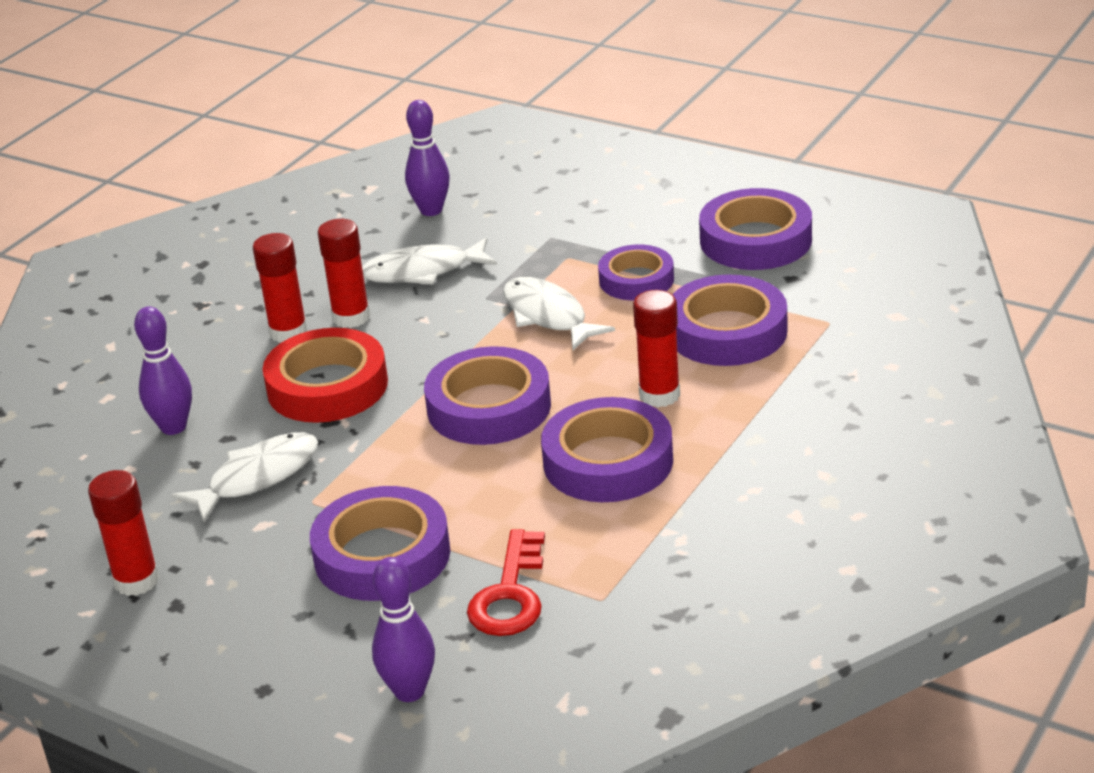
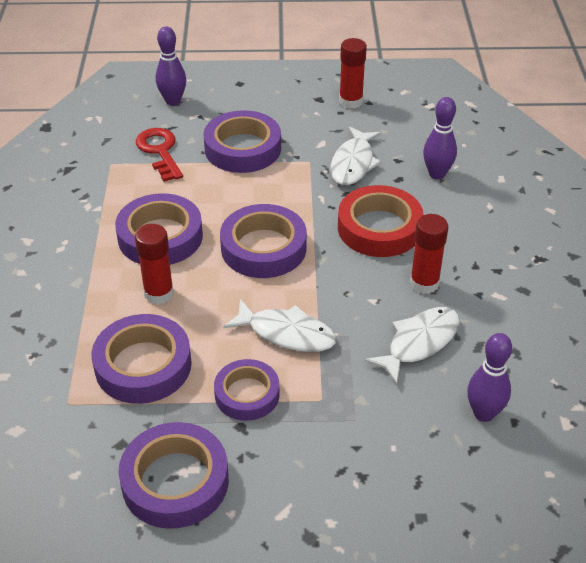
camera: 145 degrees right, 10 degrees up
red glue stick [253,233,307,343] -> none

